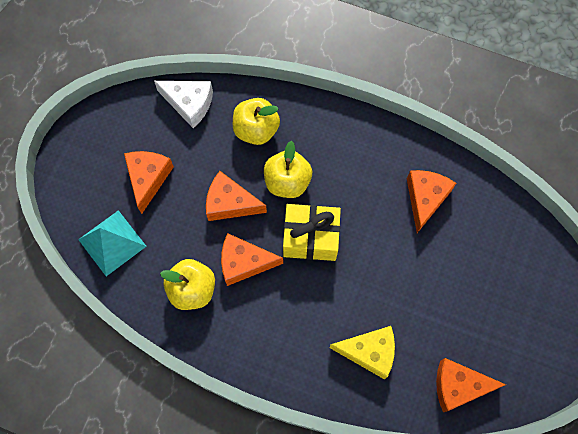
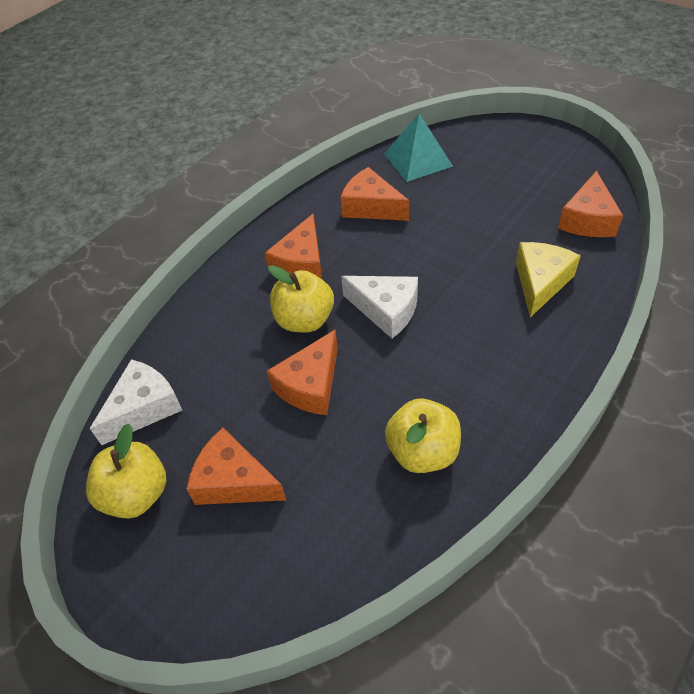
camera: 70 degrees left, 20 degrees down
turquoise pyramid [78,210,147,276] -> turquoise pyramid moved to [384,113,453,182]
orange cheese [221,233,283,286] -> orange cheese moved to [265,214,322,279]
yellow apple [233,98,280,145] -> yellow apple moved to [86,424,166,519]
yellow gift [283,204,341,261] -> white cheese [341,276,418,338]

